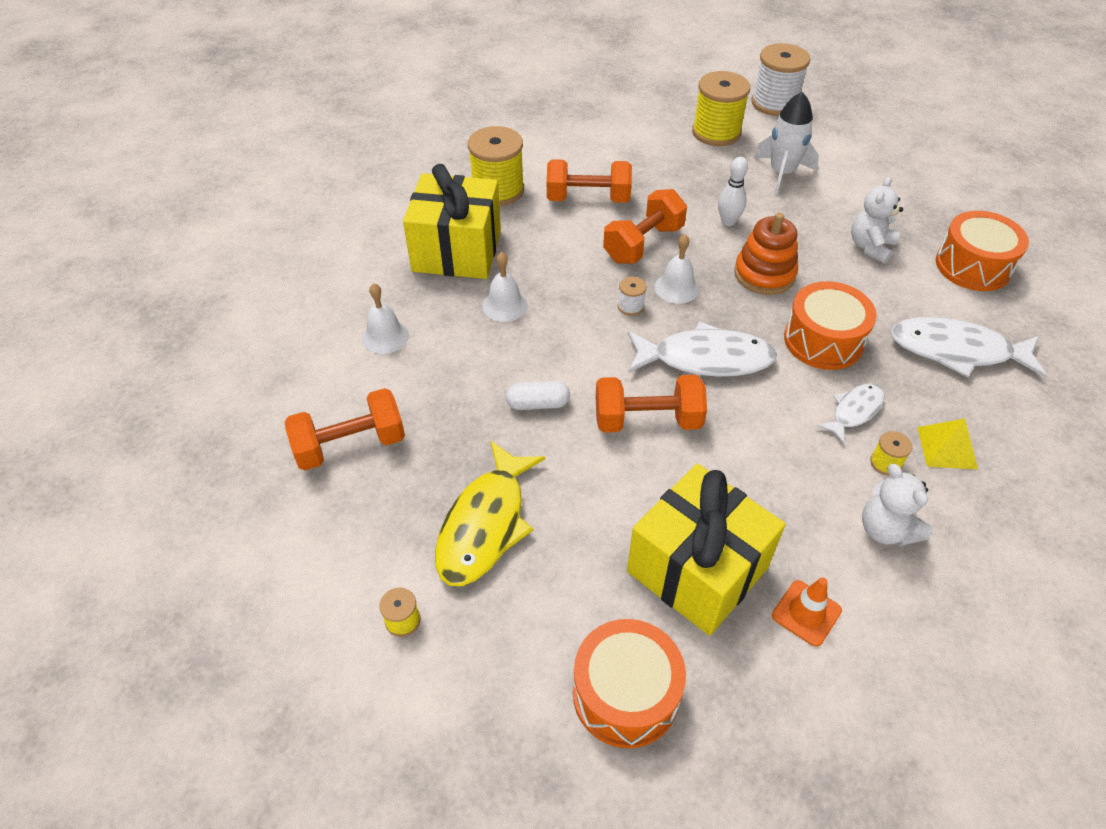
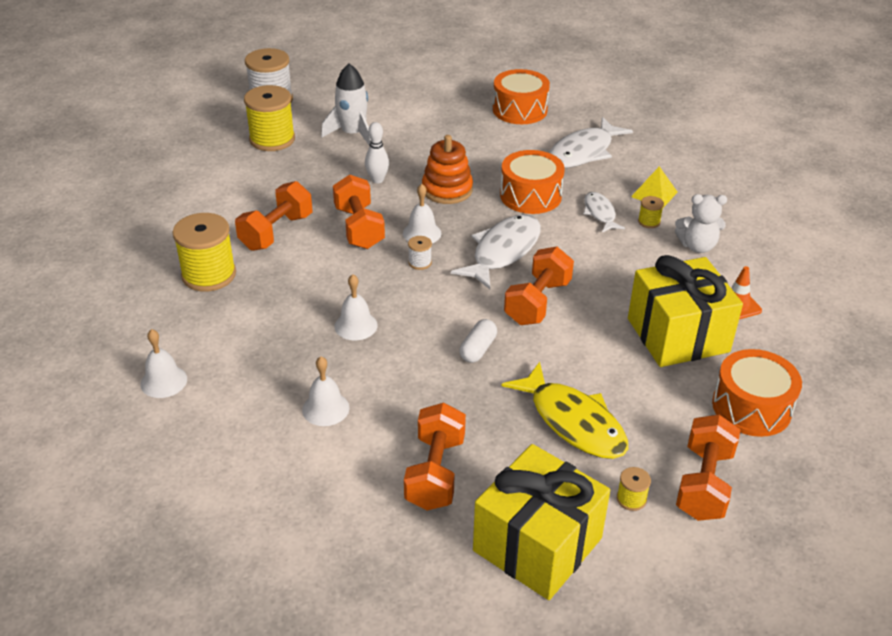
camera: 60 degrees left, 10 degrees down
yellow gift [403,164,501,279] -> yellow gift moved to [473,444,610,600]
white teddy bear [851,177,903,264] -> none
none -> white bell [141,329,187,398]
none -> orange dumbbell [676,415,740,521]

